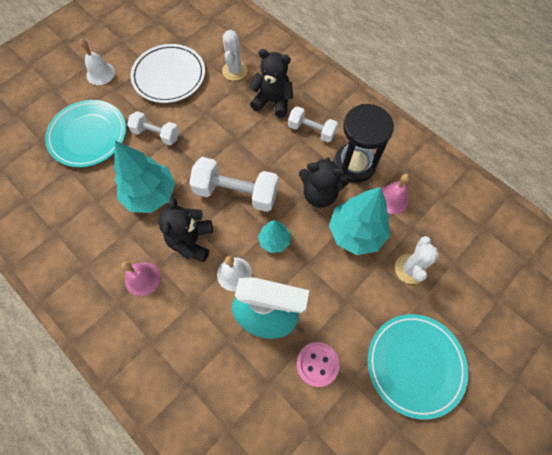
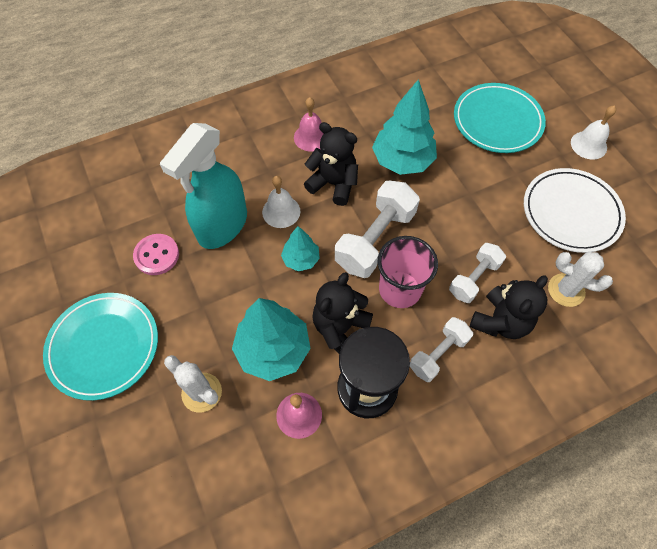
camera: 110 degrees right, 5 degrees down
white dumbbell [127,111,179,145] -> white dumbbell moved to [449,243,506,303]
none -> pink cup [378,236,438,308]

